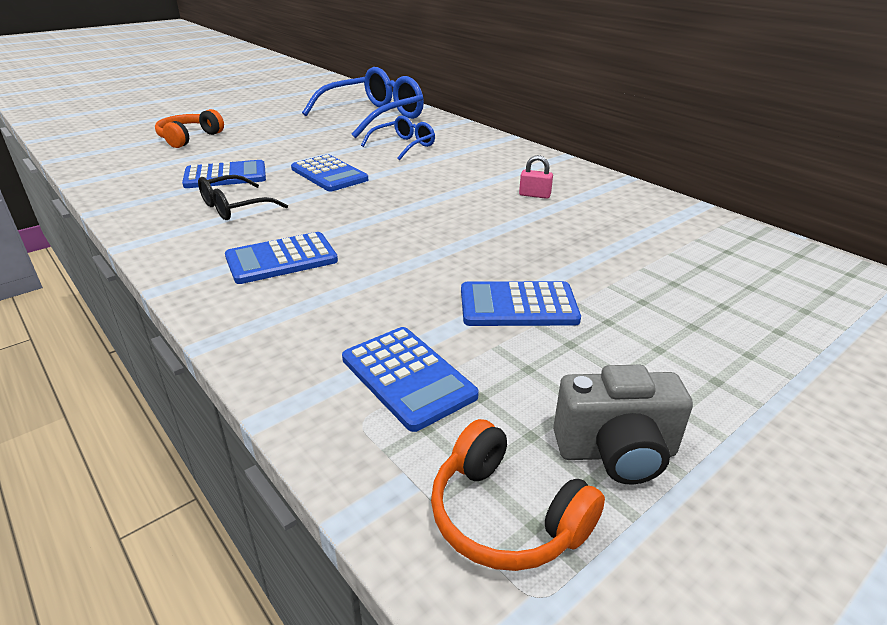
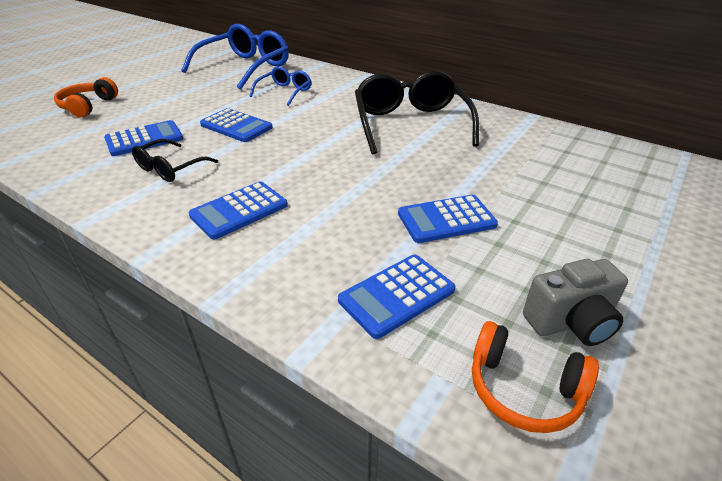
camera: 15 degrees left, 5 degrees up
blue calculator [342,327,479,432] -> blue calculator turned 105 degrees clockwise [338,255,456,339]
pink padlock [519,155,553,199] -> black glasses [355,71,479,154]

